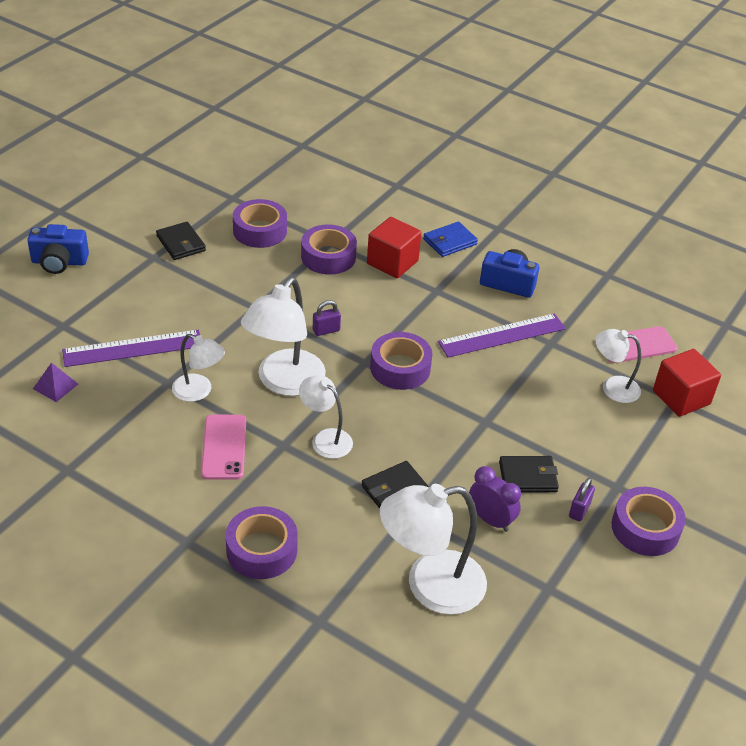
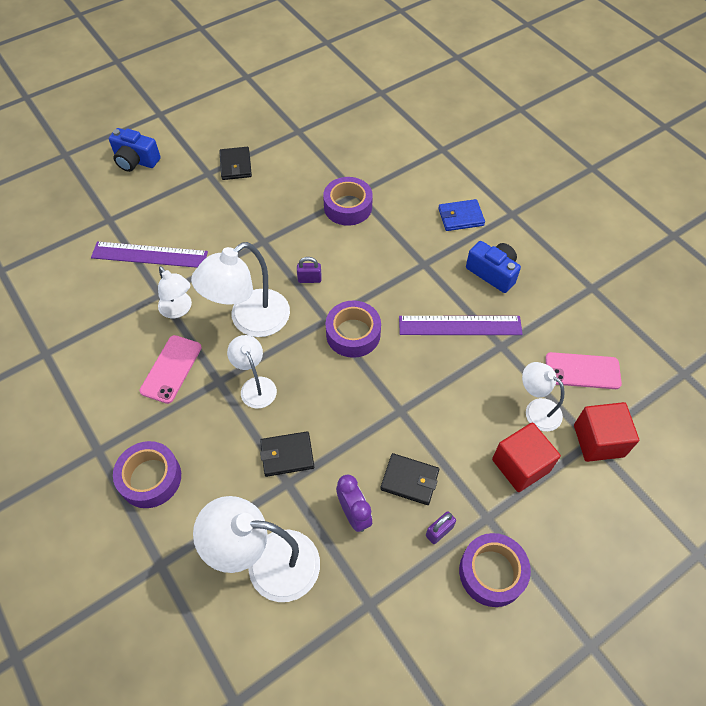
camera: 25 degrees right, 15 degrees up
purple pyramid [33,363,78,402] -> none
purple tape [233,199,287,248] -> none
red cube [367,217,422,278] -> red cube moved to [492,422,561,492]

